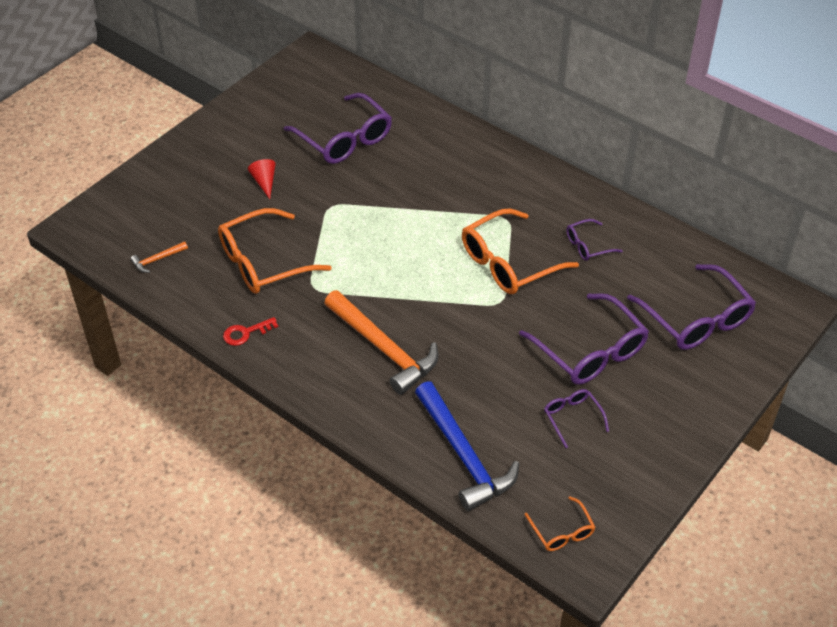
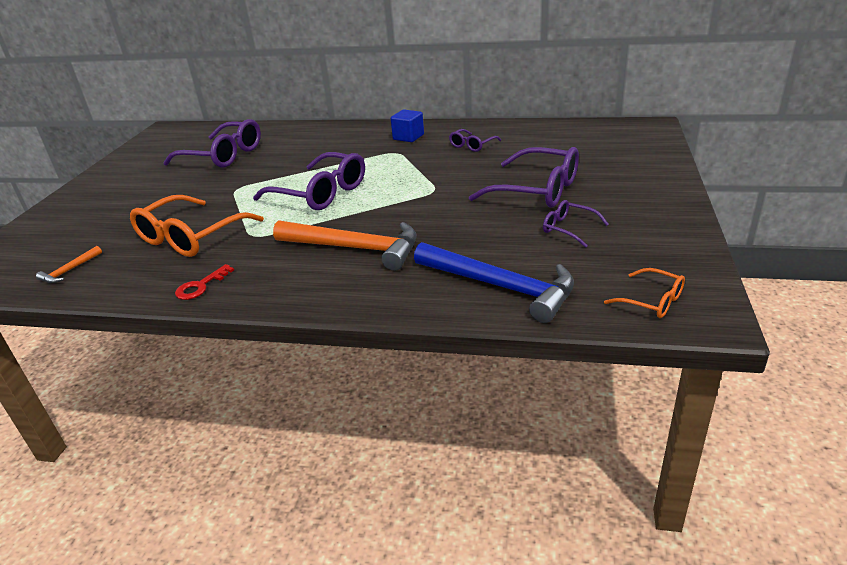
camera: 25 degrees left, 15 degrees down
red cone [248,159,276,199] -> none
orange glasses [462,209,579,294] -> none
purple glasses [627,264,756,350] -> purple glasses moved to [253,152,365,210]
none -> blue cube [391,110,424,142]

